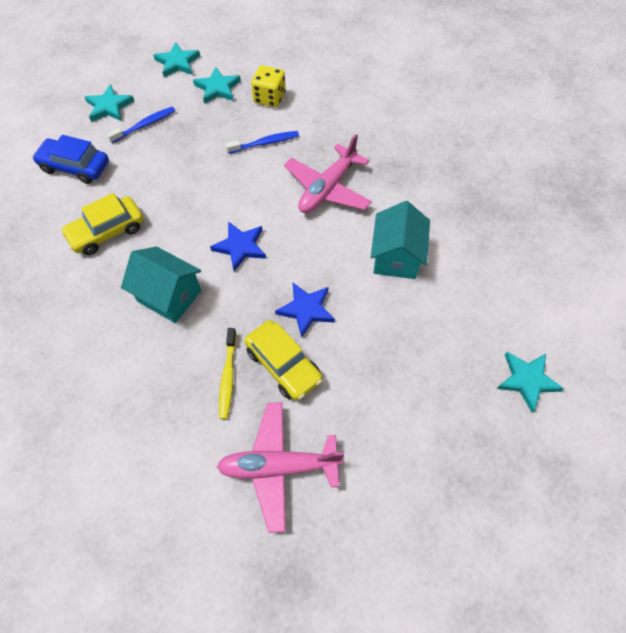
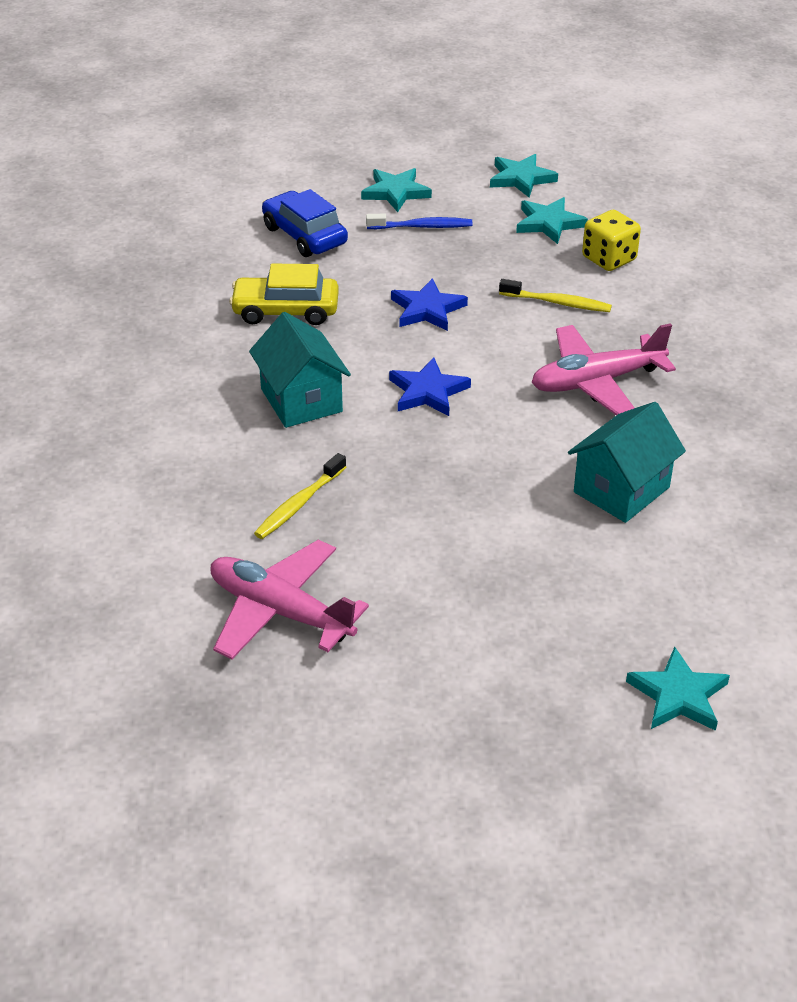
camera: 35 degrees right, 20 degrees down
blue toothbrush [226,131,299,154] -> yellow toothbrush [499,279,612,312]
yellow car [244,320,323,401] -> none
blue star [275,283,335,338] -> blue star moved to [391,278,468,331]

